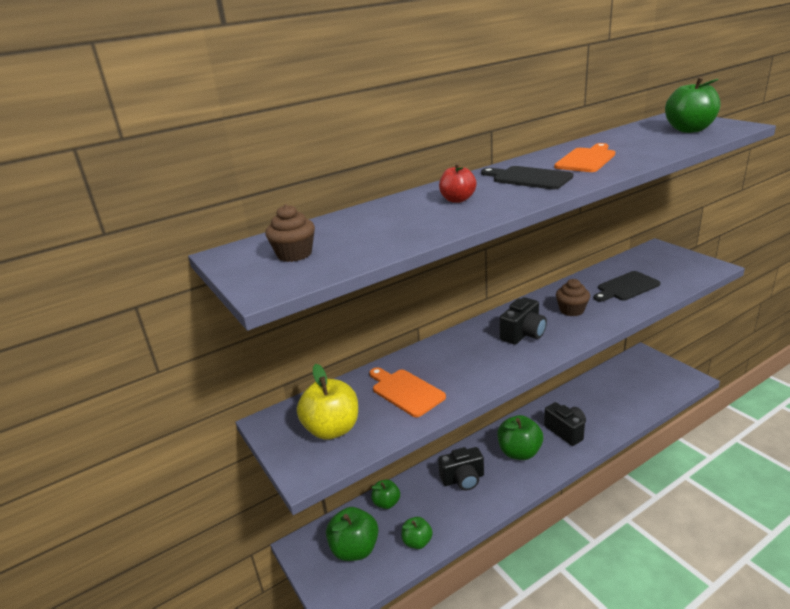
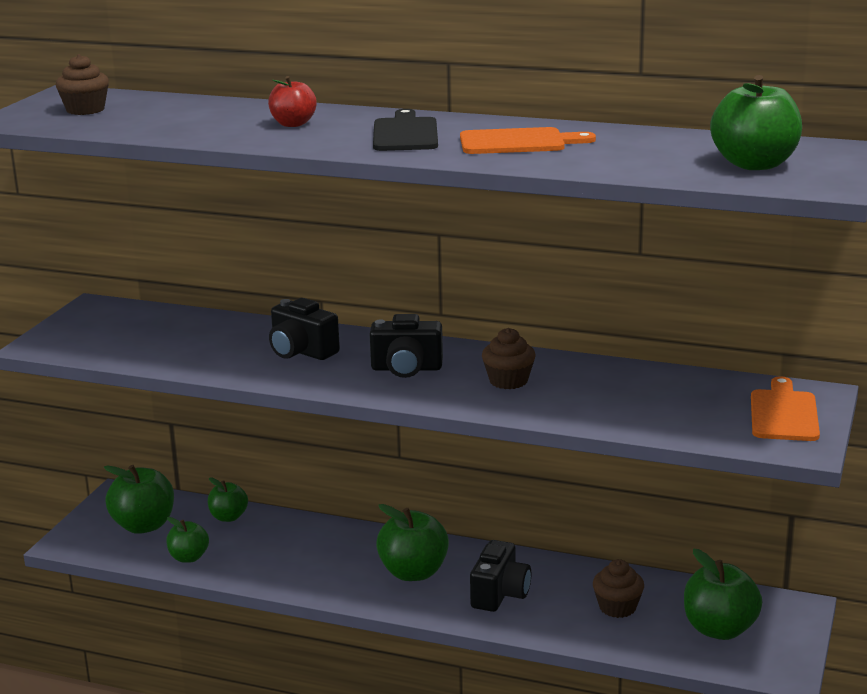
camera: 50 degrees right, 5 degrees down
yellow apple [297,364,358,440] -> none
orange cutting board [370,368,446,417] -> orange cutting board moved to [751,376,820,441]
black camera [438,447,484,491] -> black camera moved to [269,298,340,360]
black cutting board [594,271,661,302] -> none
none -> brown cupcake [593,559,644,618]
none -> green apple [684,549,762,640]

